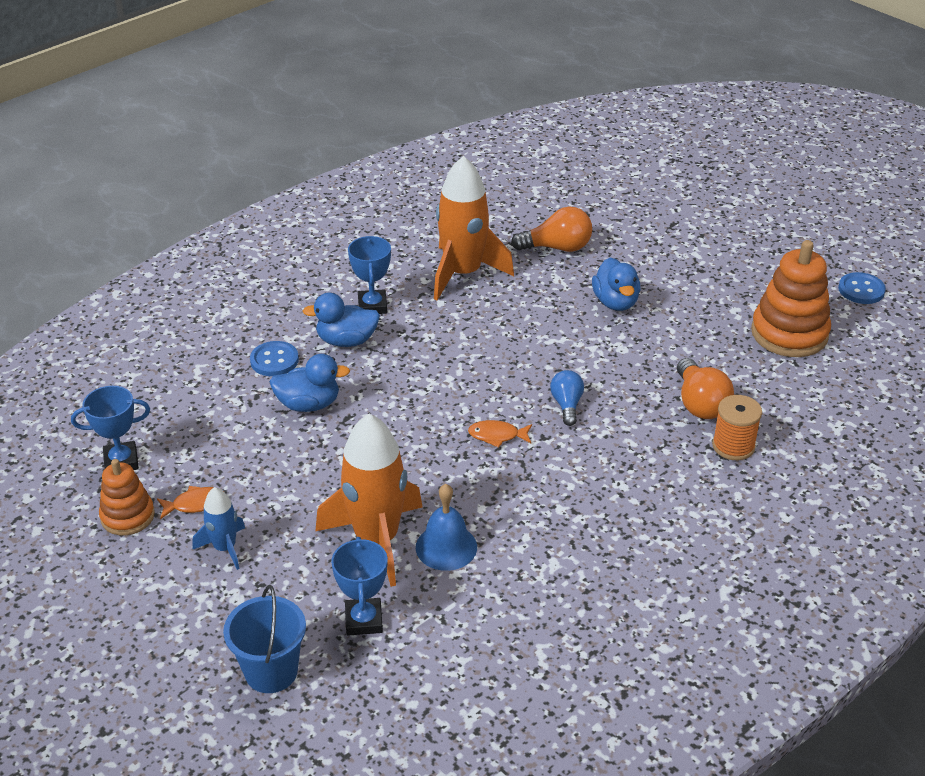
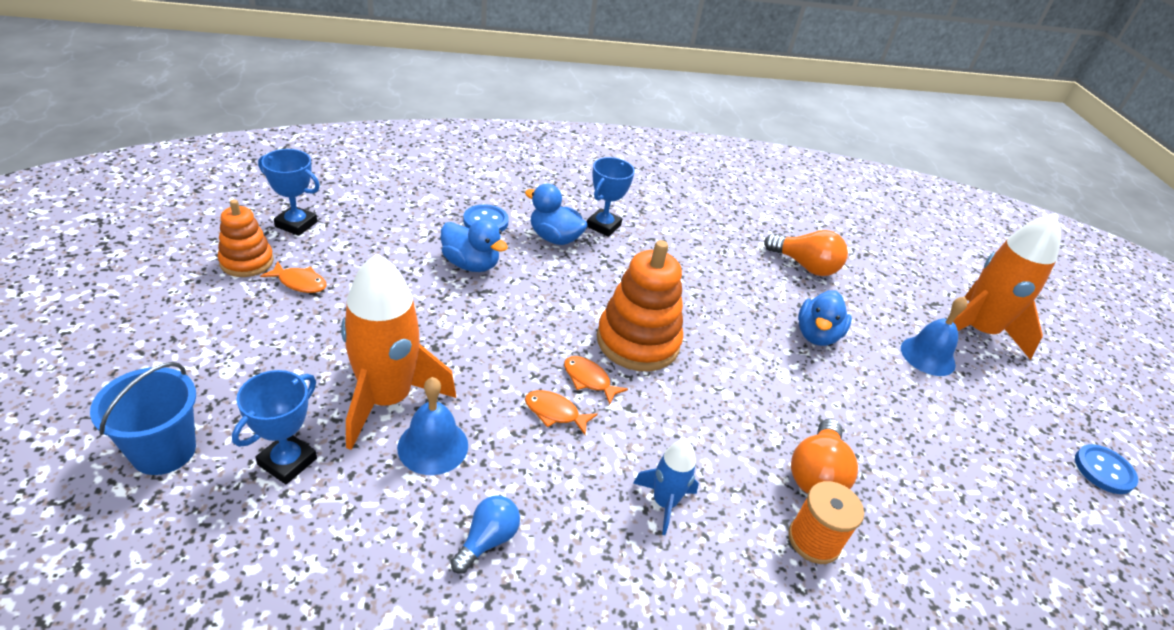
camera: 30 degrees right, 0 degrees up
blue rocket [193,487,245,570] -> blue rocket moved to [633,440,699,535]
orange rocket [434,156,514,300] -> orange rocket moved to [953,213,1061,360]
blue light bulb [550,370,584,426] -> blue light bulb moved to [451,496,520,574]
orange stacking toy [751,240,831,357] -> orange stacking toy moved to [597,240,683,371]
none -> orange fish [525,390,598,435]
none -> blue bell [901,296,967,376]

